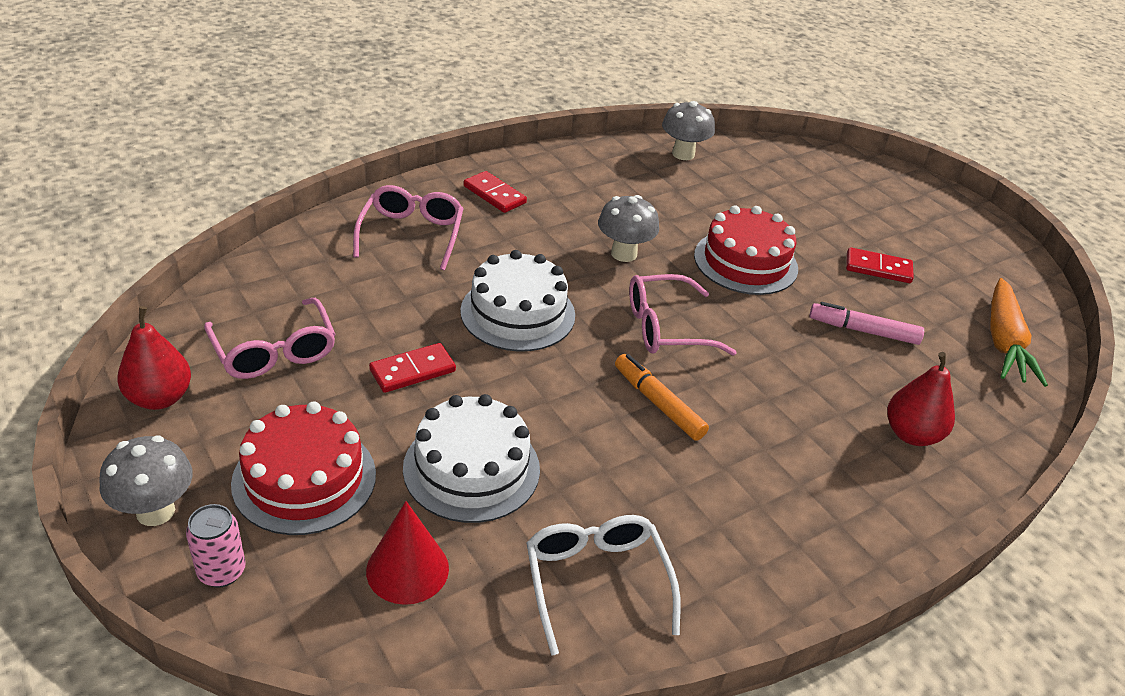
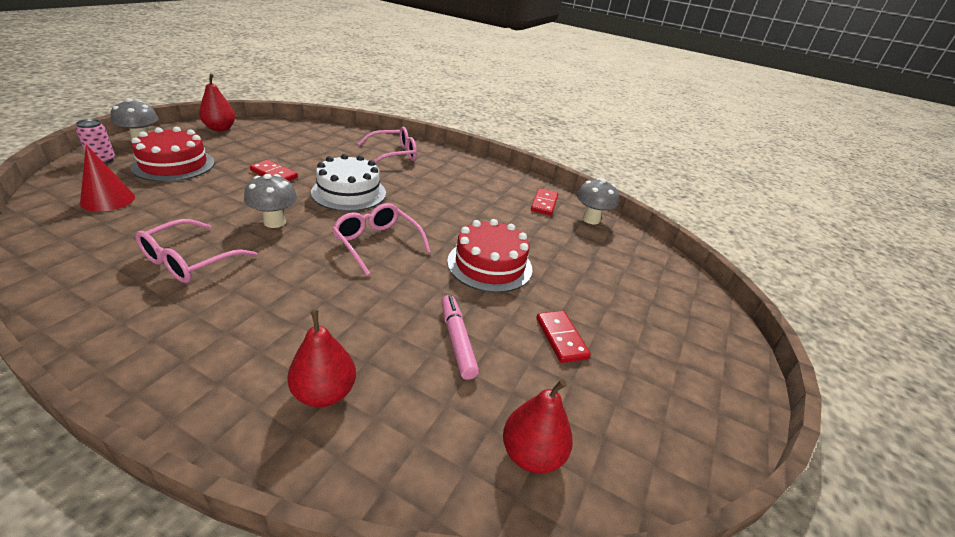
camera: 60 degrees right, 5 degrees down
pink glasses [204,298,336,379] -> pink glasses moved to [136,219,257,283]
white cake [403,394,540,523] -> none
red domino [464,171,527,213] -> red domino moved to [531,189,558,215]
white glasses [527,515,681,656] -> none
grey mushroom [598,195,659,262] -> grey mushroom moved to [244,174,297,228]
orange marker [615,354,709,441] -> none
orange carrot [990,278,1048,387] -> red pear [503,379,573,474]

